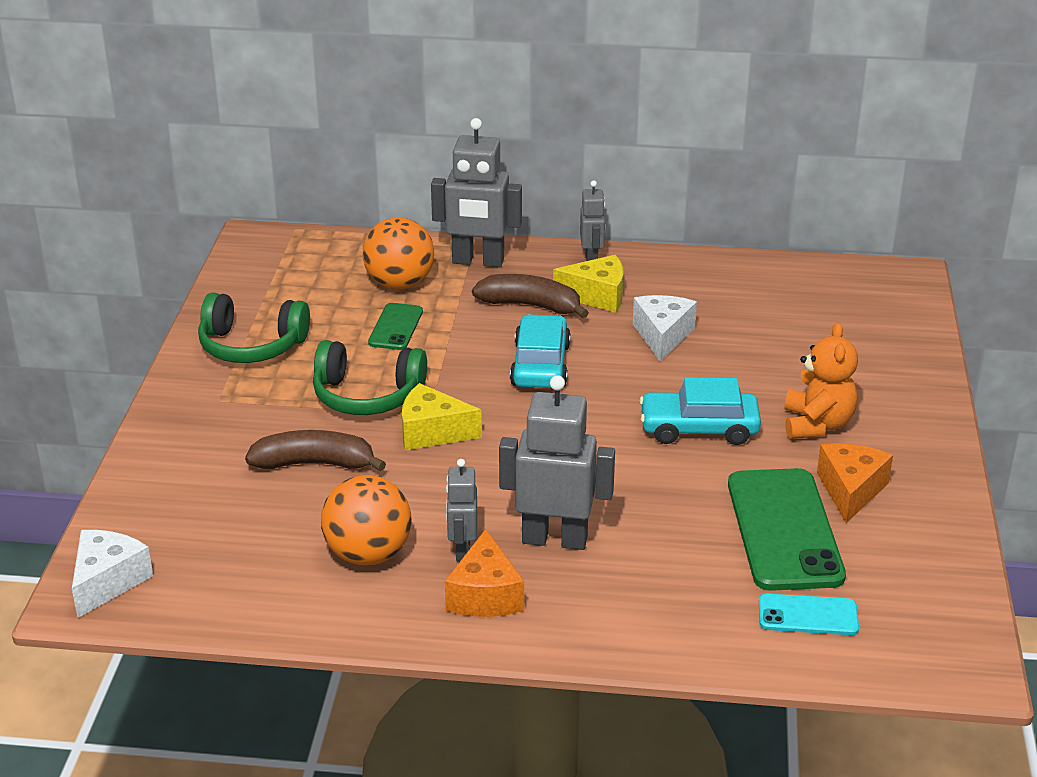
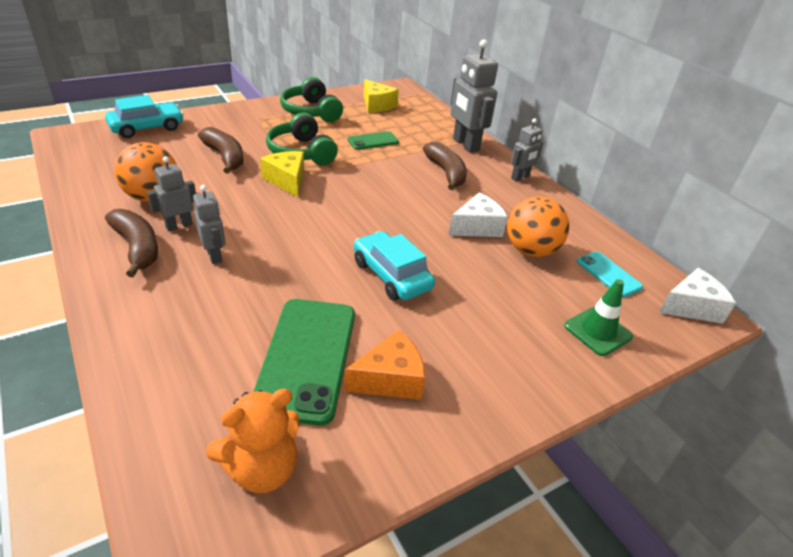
camera: 50 degrees right, 5 degrees up
white cheese [72,530,153,618] -> white cheese moved to [659,268,736,324]
orange ball [363,217,434,289] -> orange ball moved to [507,196,569,257]
orange cheese [445,529,524,617] -> brown banana [105,209,158,277]
grey robot [499,375,615,550] -> grey robot [193,185,225,264], size x0.57
turquoise car [510,314,571,388] -> turquoise car moved to [105,95,184,138]
yellow cheese [553,255,623,313] -> yellow cheese moved to [364,79,399,113]
green phone [728,468,846,591] -> green phone turned 45 degrees counterclockwise [254,299,355,426]
turquoise phone [759,594,859,635] -> turquoise phone moved to [577,251,643,297]
orange teddy bear [784,323,858,439] -> orange teddy bear moved to [206,389,300,493]
none -> green traffic cone [564,279,633,356]

